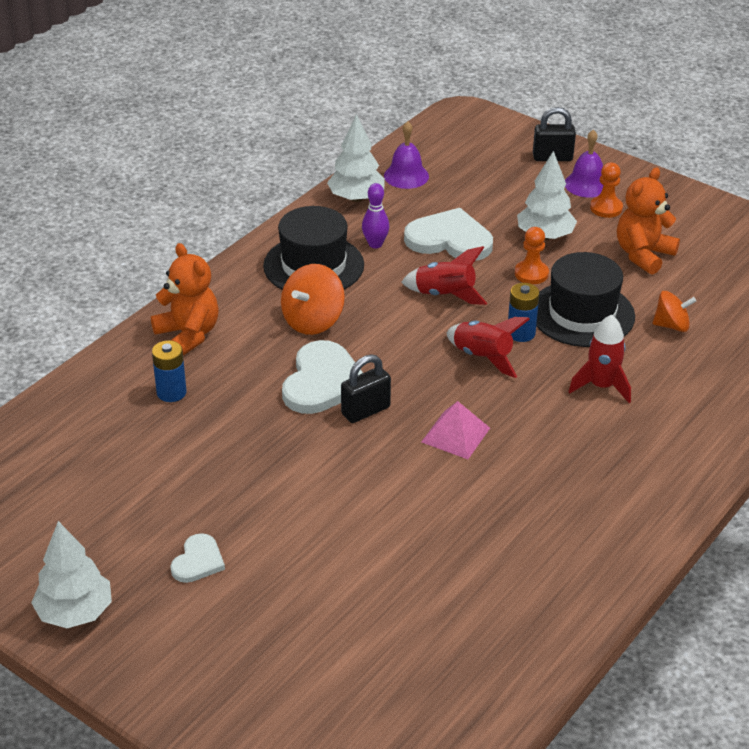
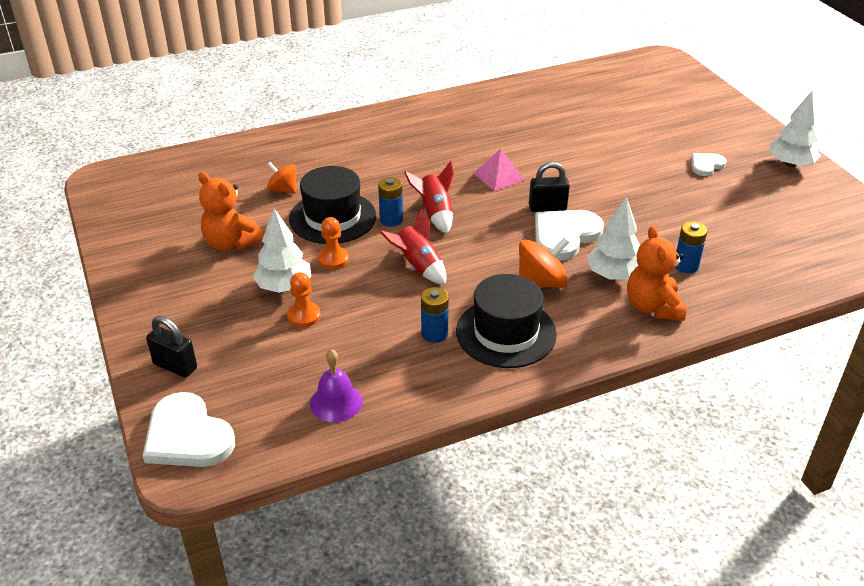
camera: 150 degrees left, 0 degrees up
white tree [327,114,385,202] -> white tree moved to [587,197,640,280]
purple bowling pin [362,183,389,248] -> blue battery [421,287,449,343]
white heart [404,208,493,261] -> white heart moved to [143,392,235,467]
purple bell [565,130,603,198] -> none
red rocket [569,315,631,403] -> none
orange pawn [590,162,623,218] -> orange pawn moved to [287,272,321,327]
orange teddy bear [617,167,680,275] -> orange teddy bear turned 60 degrees clockwise [198,172,264,251]

